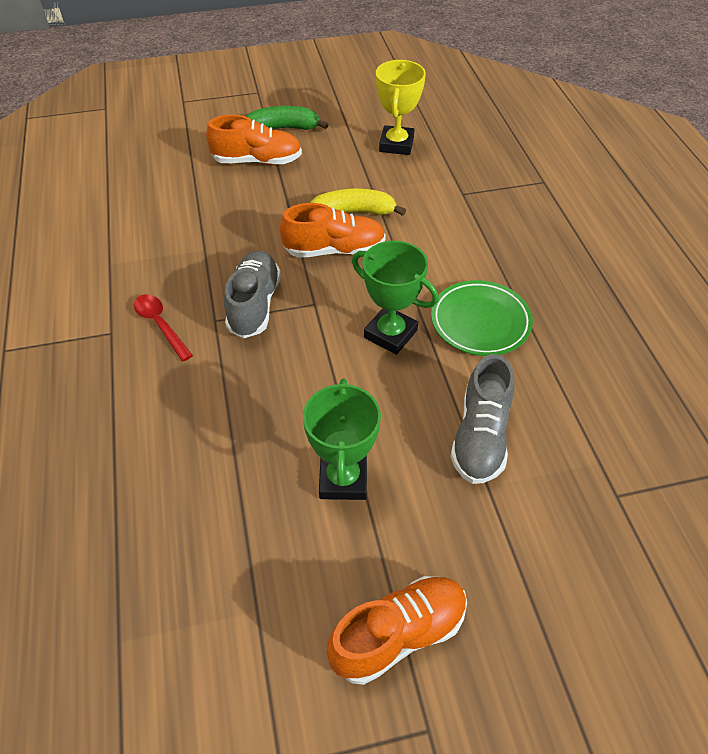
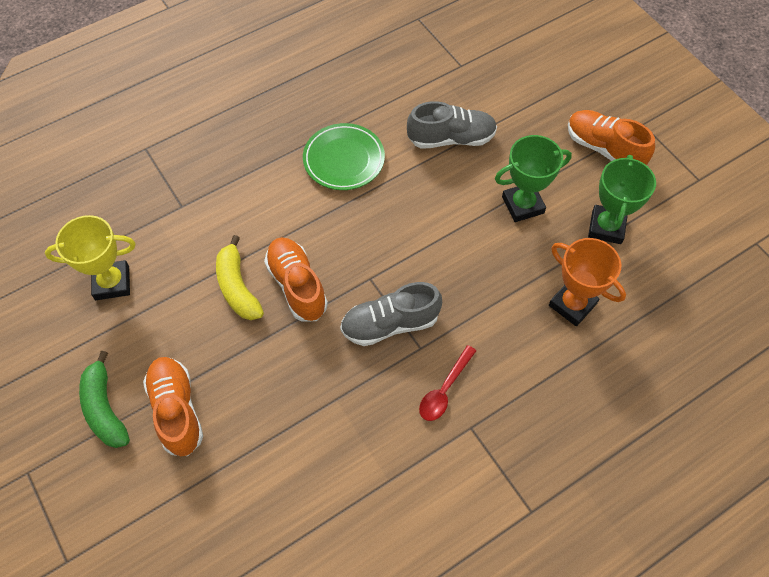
camera: 110 degrees left, 10 degrees up
green trophy [352,241,439,355] -> green trophy moved to [588,155,656,244]
none -> orange trophy [549,238,626,326]

